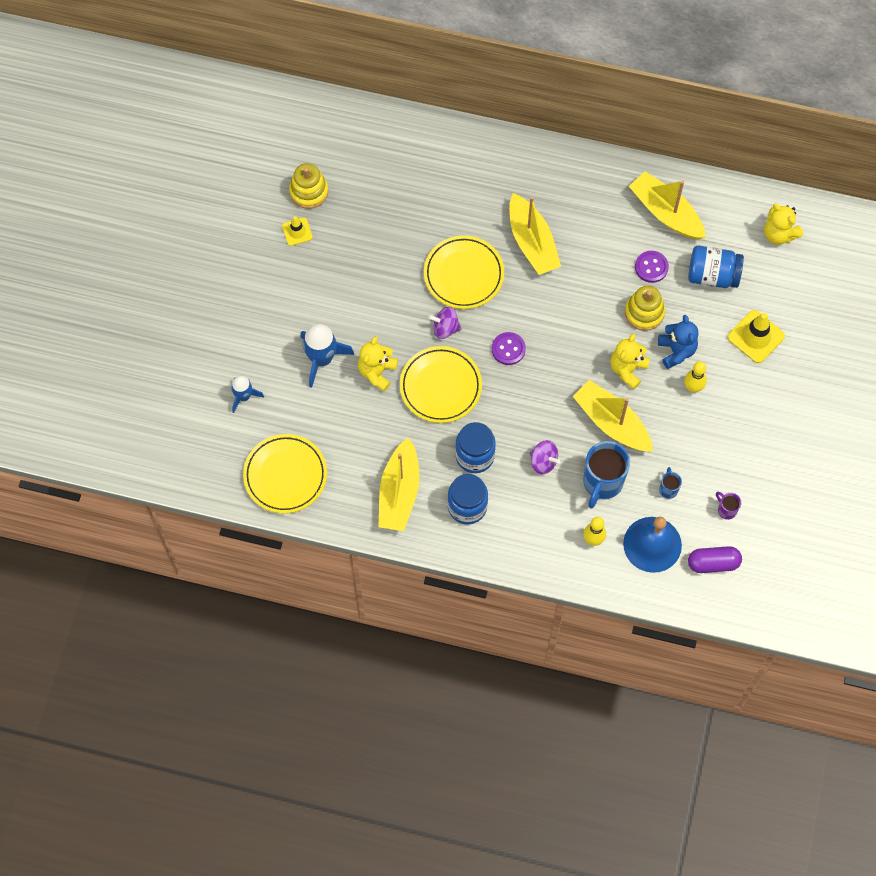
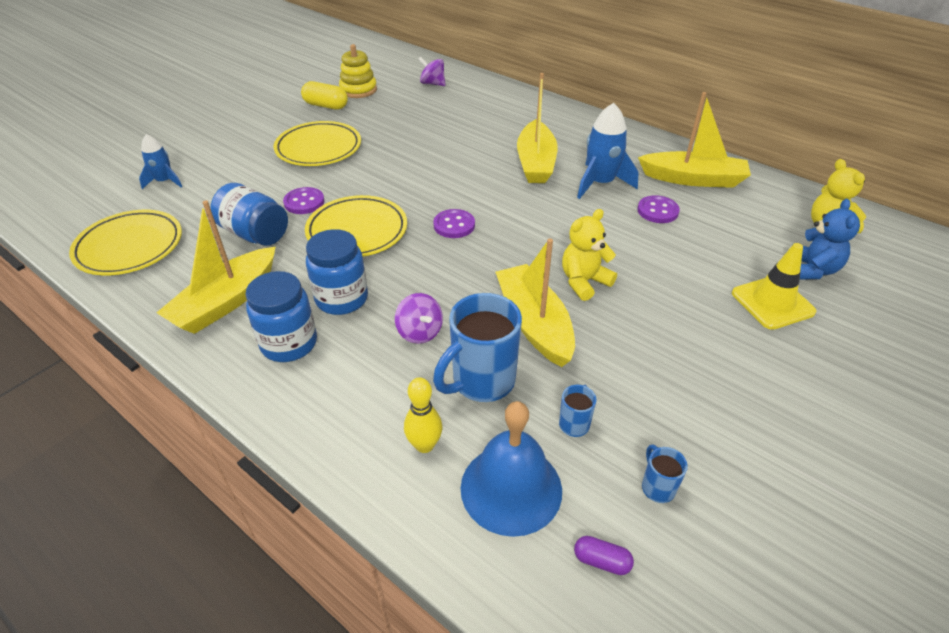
camera: 25 degrees right, 25 degrees down
yellow traffic cone [282,216,313,246] -> yellow capsule [301,81,348,110]
blue rocket [301,324,354,388] -> blue rocket moved to [577,103,639,199]
yellow teddy bear [358,336,398,392] -> purple button [283,187,324,214]
yellow plate [424,236,504,309] -> yellow plate moved to [274,121,361,166]
purple spinning top [429,307,462,339] -> purple spinning top moved to [418,57,445,86]
yellow stacking toy [625,286,665,331] -> none
yellow boat [629,171,706,239] -> yellow boat turned 120 degrees clockwise [638,92,751,188]
blue teddy bear [658,315,699,369] -> blue teddy bear moved to [793,199,860,280]
yellow bowling pin [684,361,707,393] -> none
blue jar [688,245,744,288] -> blue jar moved to [210,183,288,246]
purple capsule [688,546,742,573] -> purple capsule [574,536,634,575], size x0.58
purple mug [716,492,741,520] -> blue mug [642,445,688,503]

